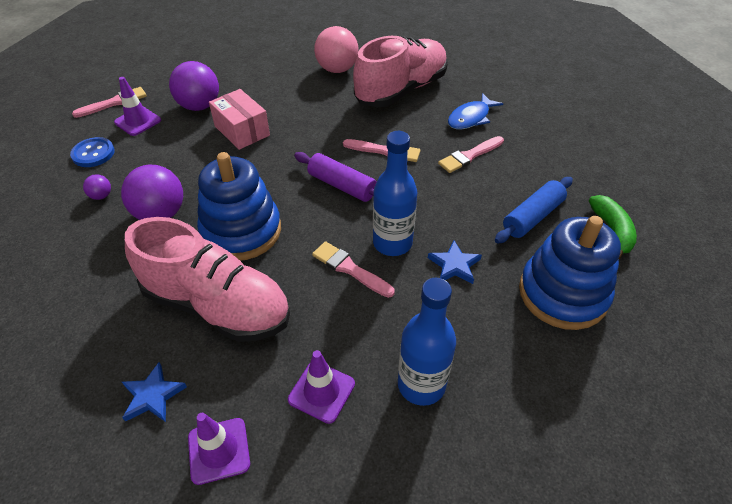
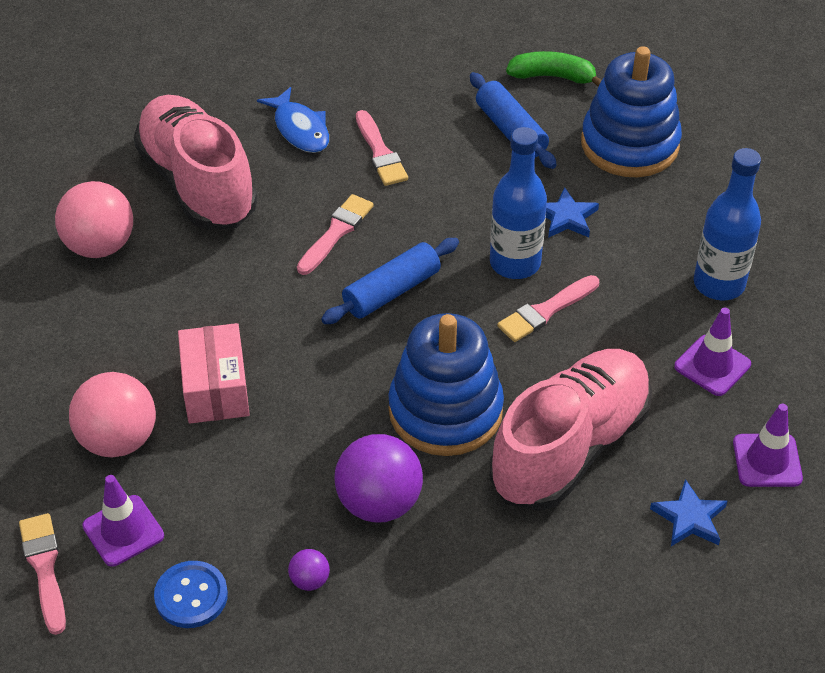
camera: 75 degrees left, 0 degrees up
purple ball [169,61,219,111] -> pink ball [69,372,156,458]
pink box [209,89,270,150] -> pink box turned 75 degrees counterclockwise [178,323,250,424]
purple rolling pin [294,152,377,202] -> blue rolling pin [321,238,459,324]

